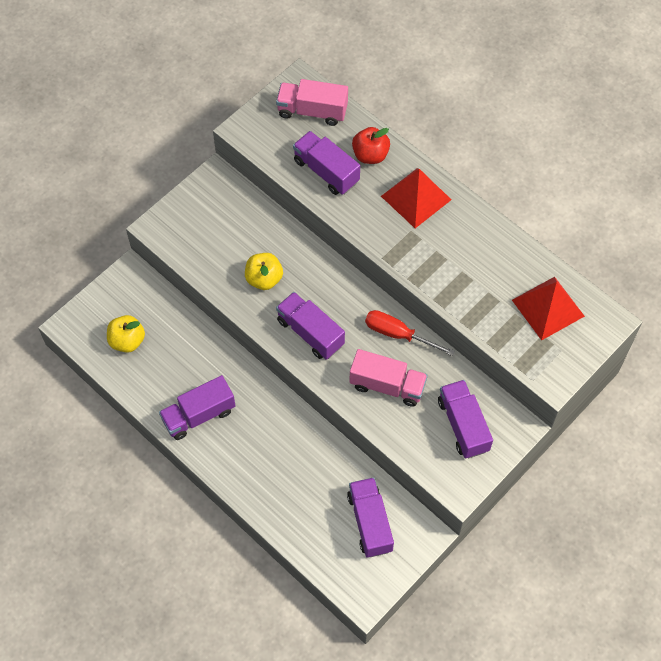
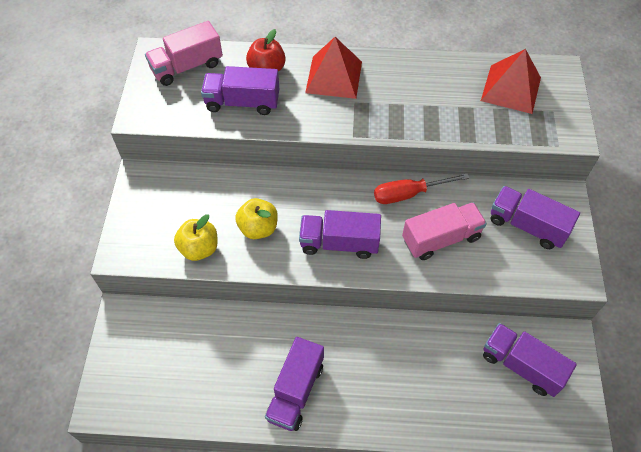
camera: 40 degrees left, 5 degrees down
yellow apple [107,315,145,353] -> yellow apple moved to [174,214,218,261]

